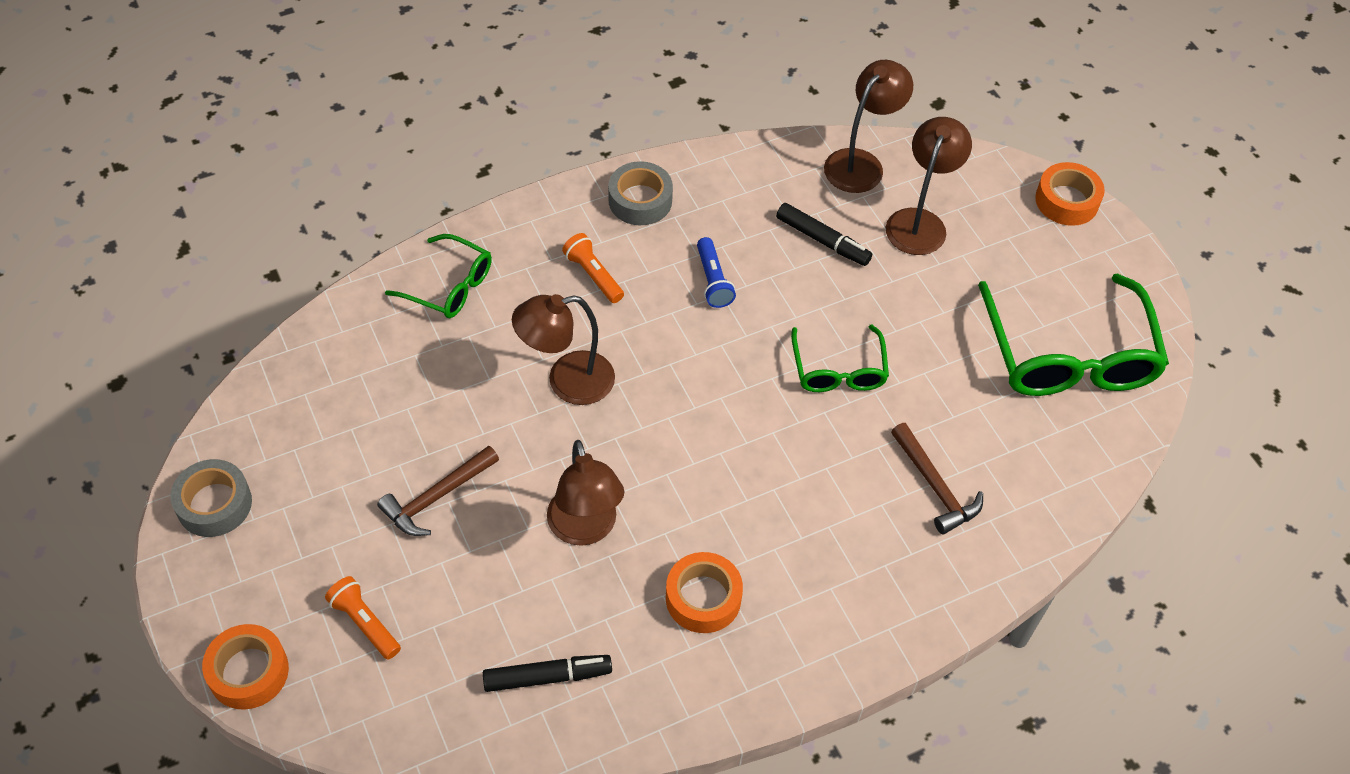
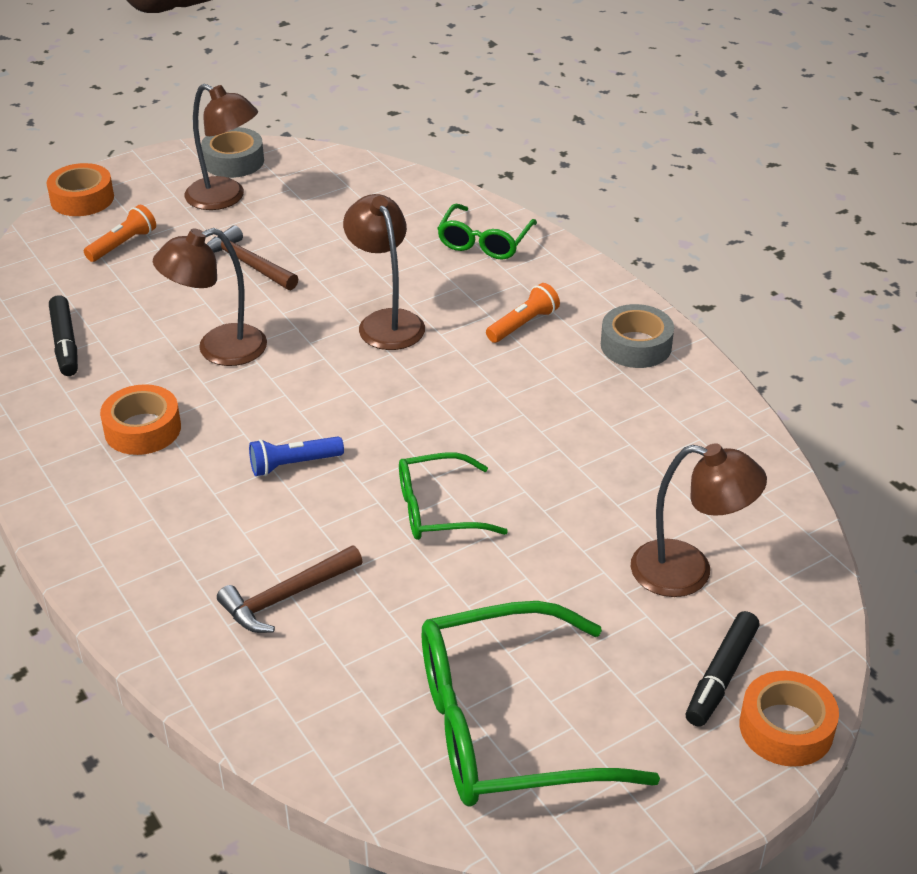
camera: 85 degrees right, 15 degrees down
blue flashlight [697,237,736,308] -> blue flashlight moved to [249,436,344,476]
black marker [776,203,872,266] -> black marker moved to [686,611,760,727]
brown lamp [824,60,913,193] -> brown lamp moved to [185,84,258,210]

